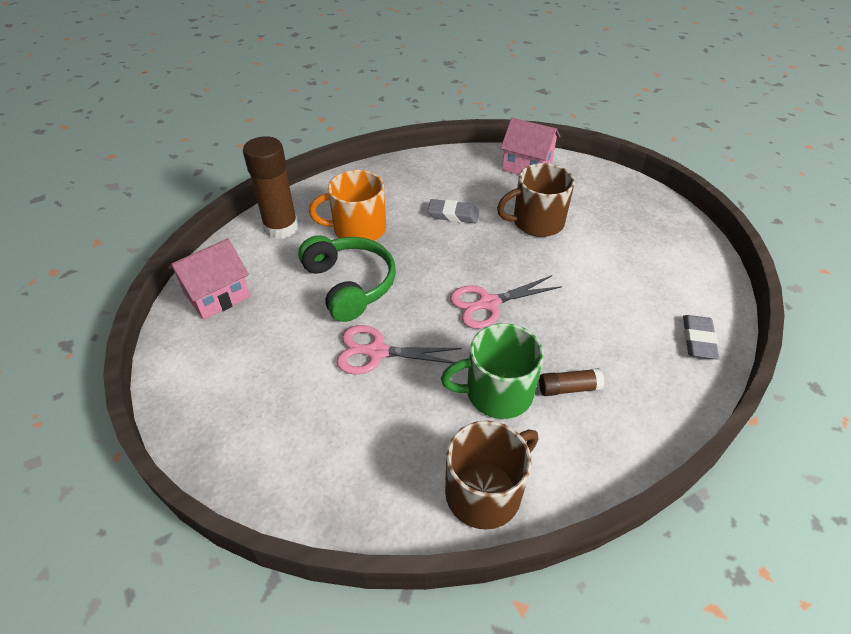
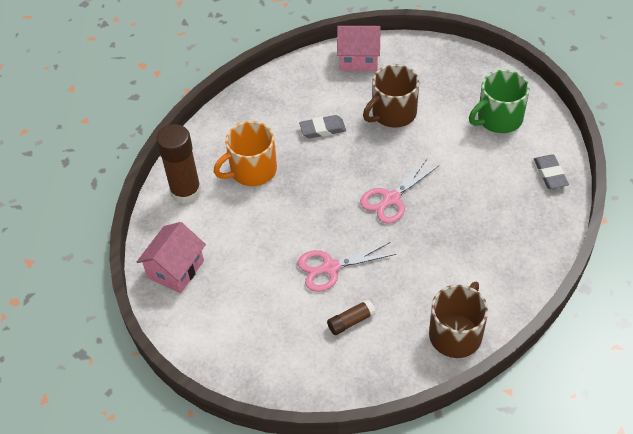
camera: 20 degrees left, 5 degrees up
green headphones [298,235,396,322] -> none
green mug [441,323,544,419] -> green mug moved to [469,70,530,133]
brown glue stick [539,368,604,396] -> brown glue stick moved to [327,299,376,335]

